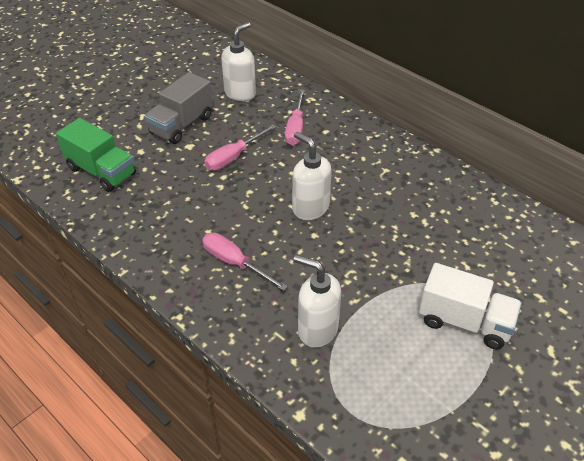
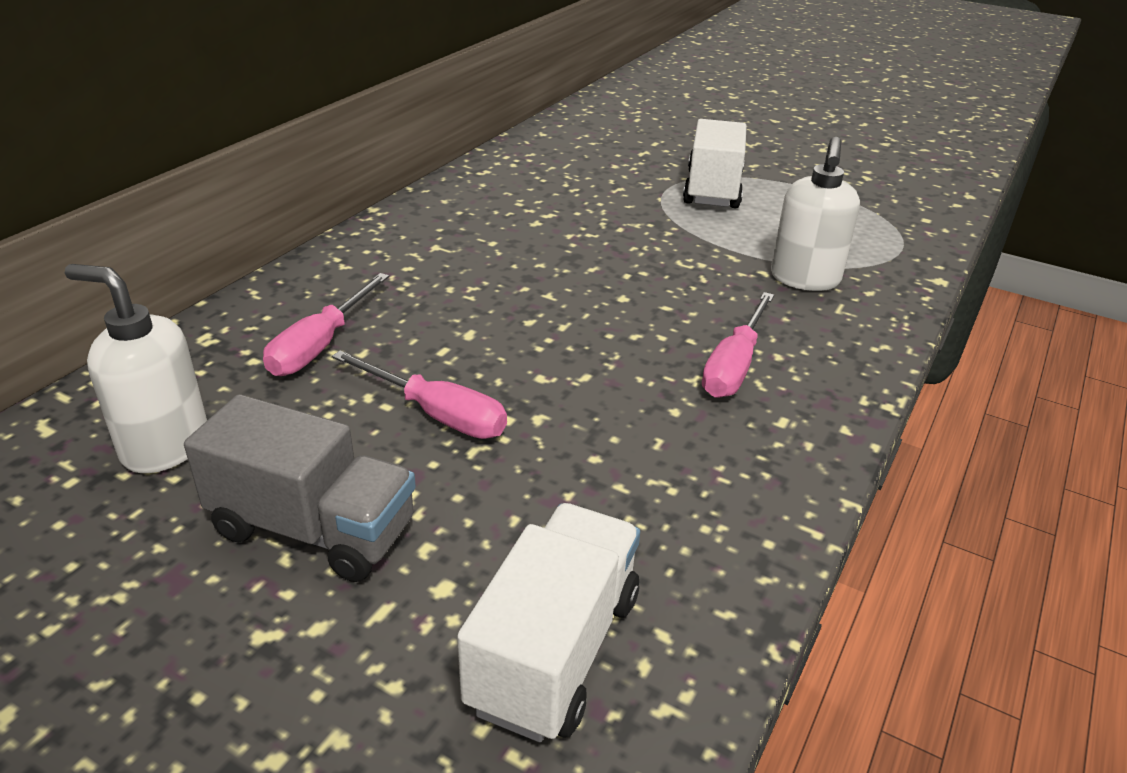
camera: 105 degrees left, 10 degrees down
green truck [56,118,136,192] -> white truck [457,503,640,742]
pink screwdriver [285,89,305,145] -> pink screwdriver turned 120 degrees clockwise [263,273,389,376]
white soap dispenser [292,132,332,220] -> none

